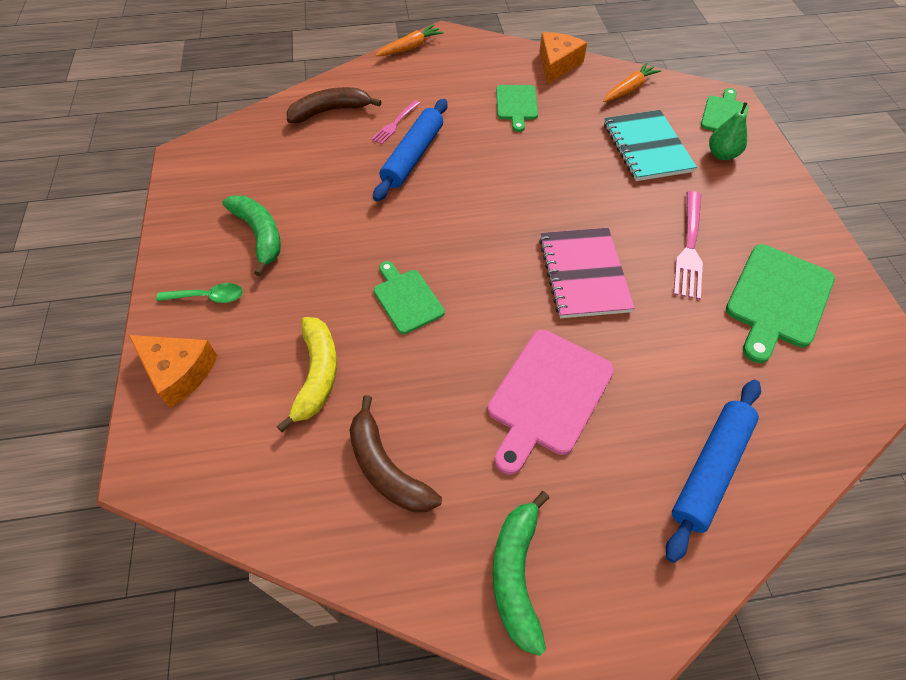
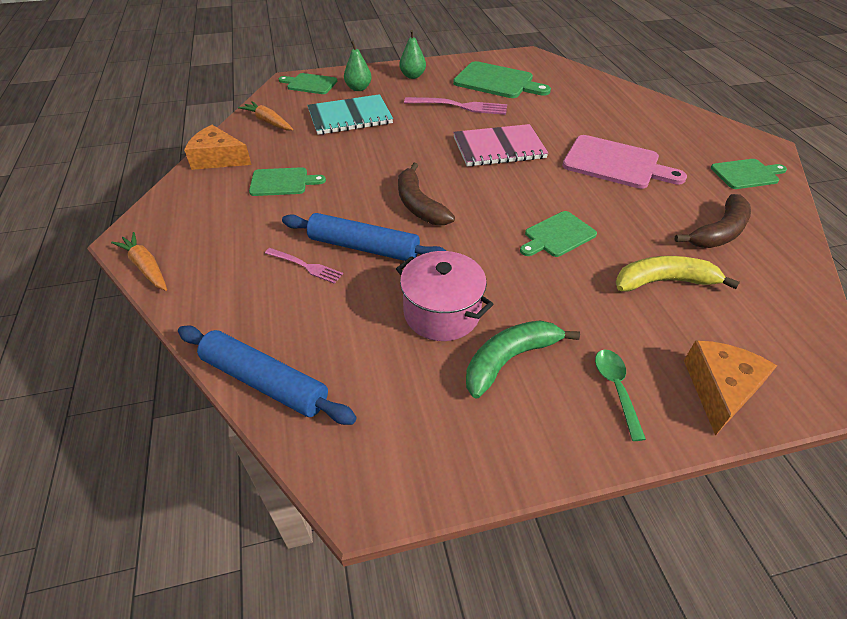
camera: 95 degrees left, 10 degrees down
brown banana [287,87,382,123] -> brown banana moved to [398,163,455,225]
green banana [493,491,549,656] -> green cutting board [711,159,787,189]
blue rolling pin [666,380,761,563] -> blue rolling pin moved to [178,325,357,425]
none -> pink pot [396,251,493,341]
none -> green pear [399,30,426,79]

